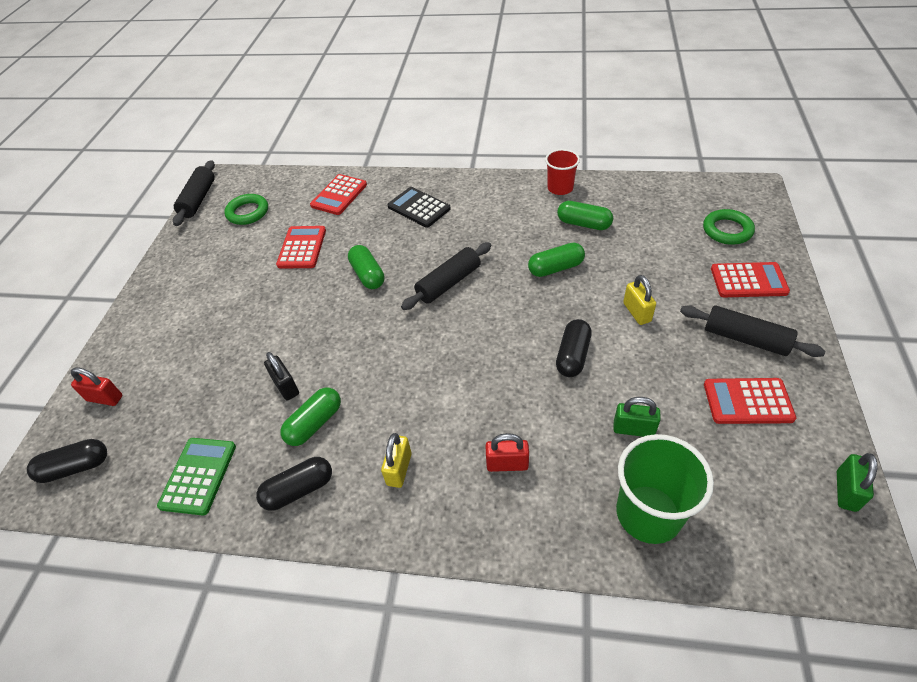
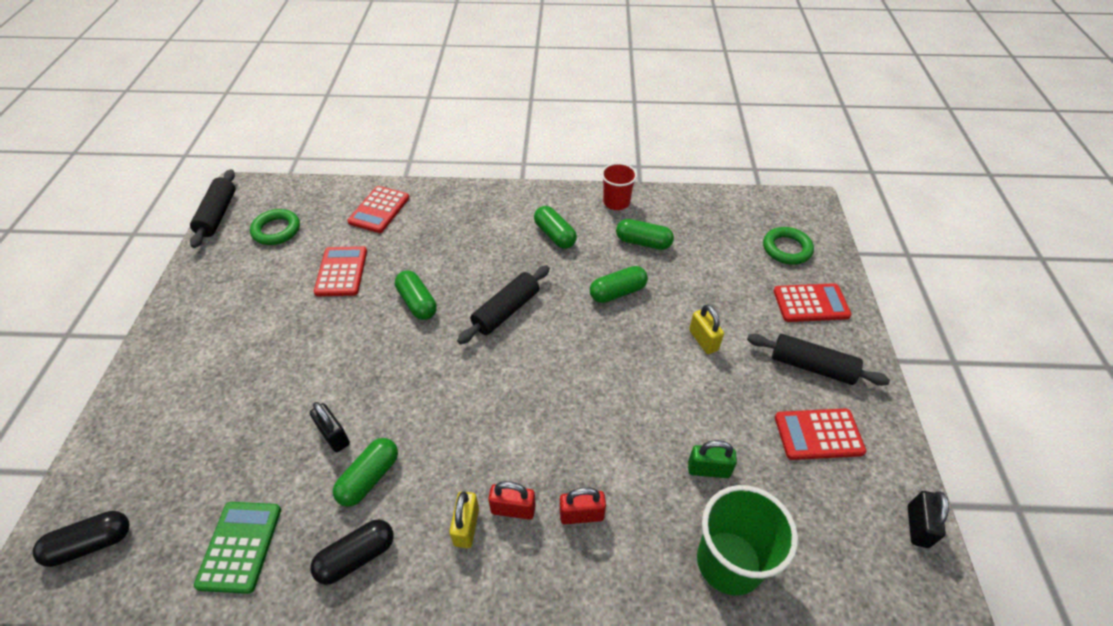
camera: 10 degrees left, 0 degrees up
red padlock [71,367,122,406] -> red padlock moved to [488,481,536,520]
black calculator [387,187,451,228] -> none
black capsule [556,319,592,377] -> none
green padlock [837,453,877,512] -> black padlock [908,491,949,548]
none -> green capsule [534,206,577,249]

